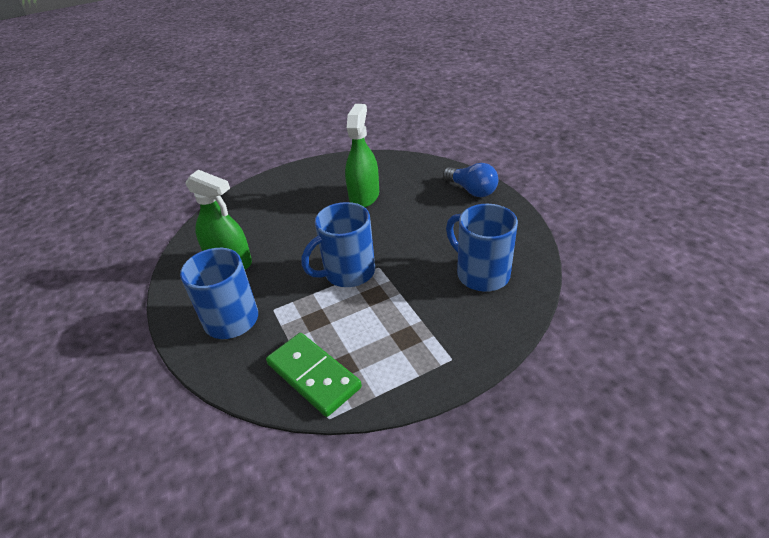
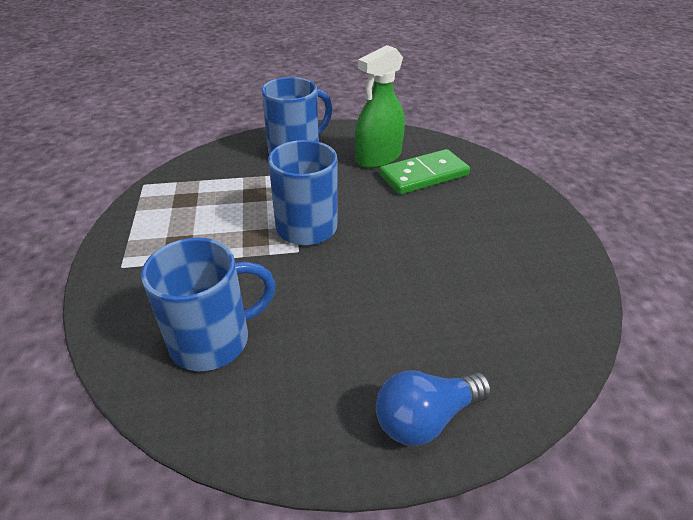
camera: 105 degrees right, 0 degrees up
green domino [266,333,362,417] -> green domino moved to [379,149,470,195]
green spray bottle [345,104,379,207] -> none

